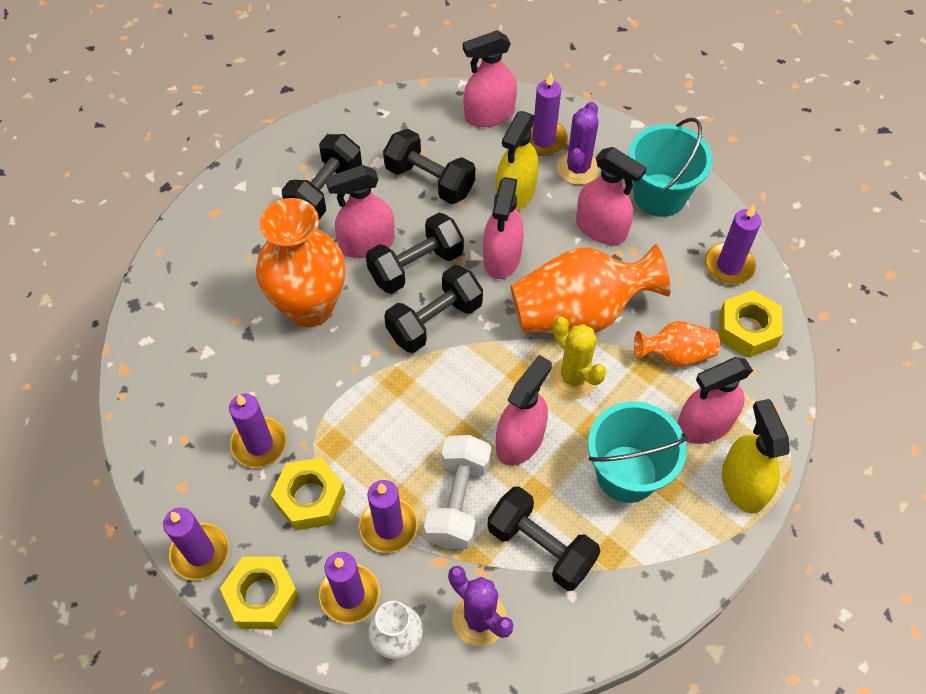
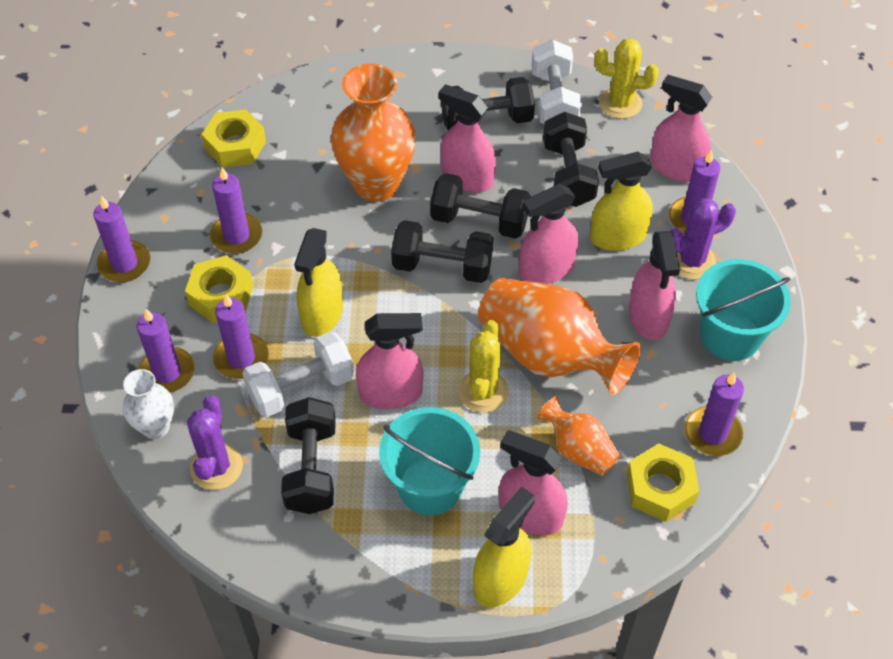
camera: 50 degrees right, 5 degrees down
yellow nut [220,556,300,629] -> yellow nut moved to [202,109,266,167]
none -> yellow spray bottle [294,228,343,337]
none -> white dumbbell [532,40,582,124]
none -> yellow cactus [595,38,659,119]

